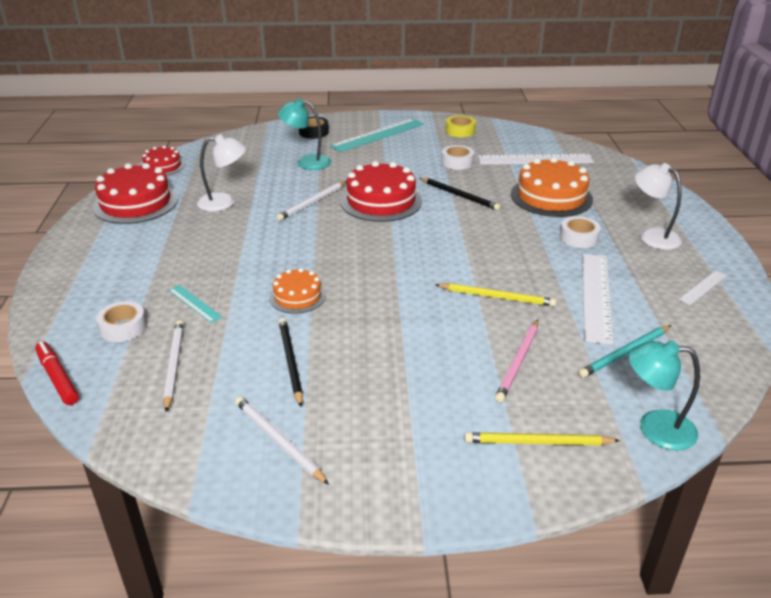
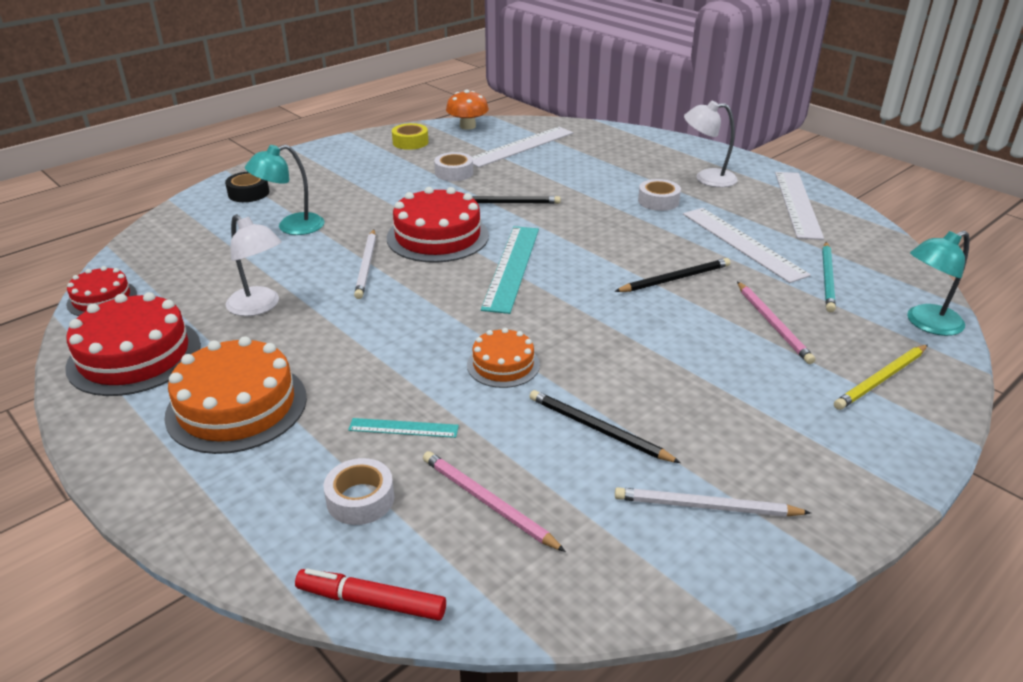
camera: 40 degrees left, 0 degrees up
white pencil [163,320,184,412] -> pink pencil [423,451,566,552]
white lamp [197,134,246,212] -> white lamp turned 90 degrees clockwise [226,214,282,316]
turquoise ruler [330,118,424,152] -> turquoise ruler moved to [481,226,539,314]
yellow pencil [435,283,556,306] -> black pencil [614,258,730,292]
orange cake [511,157,593,217] -> orange cake moved to [164,336,307,454]
white ruler [679,270,727,305] -> white ruler [775,172,824,240], size x1.99
none -> orange mushroom [446,90,489,130]

